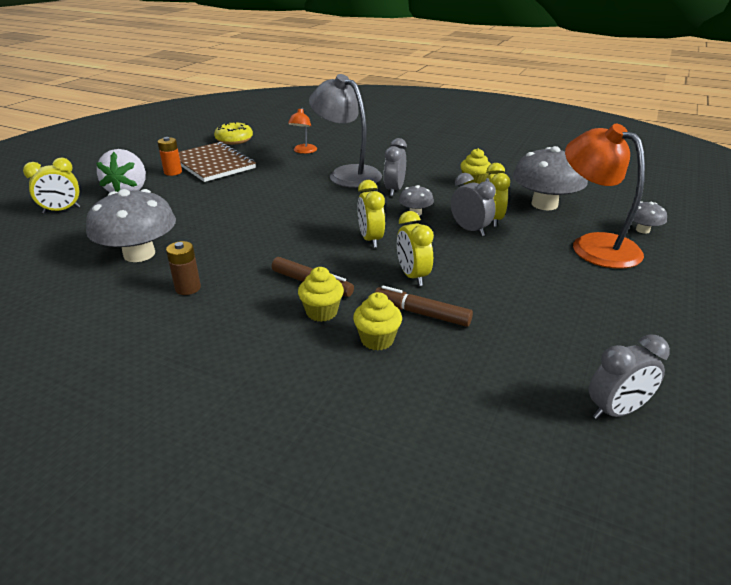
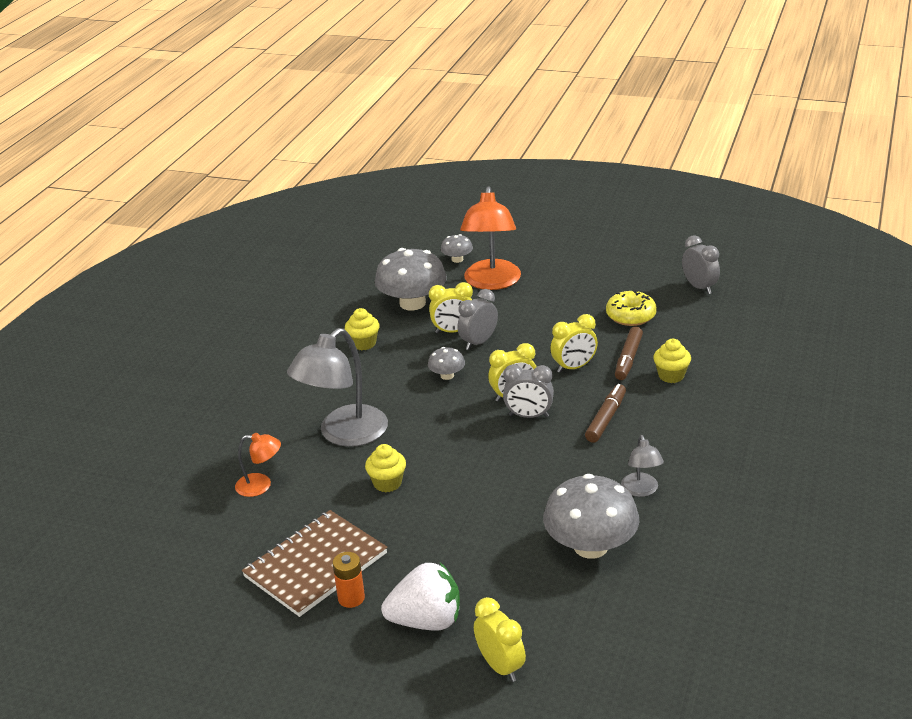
camera: 95 degrees left, 0 degrees up
brown battery [166,241,201,295] -> grey lamp [621,435,664,497]
yellow donut [214,122,253,145] -> yellow donut moved to [606,290,657,326]
yellow cupcake [298,267,344,322] -> yellow cupcake moved to [365,444,406,492]
grey clock [384,138,407,196] -> grey clock moved to [503,364,554,418]
orange lamp [565,124,645,269] -> orange lamp turned 45 degrees counterclockwise [460,186,521,290]

